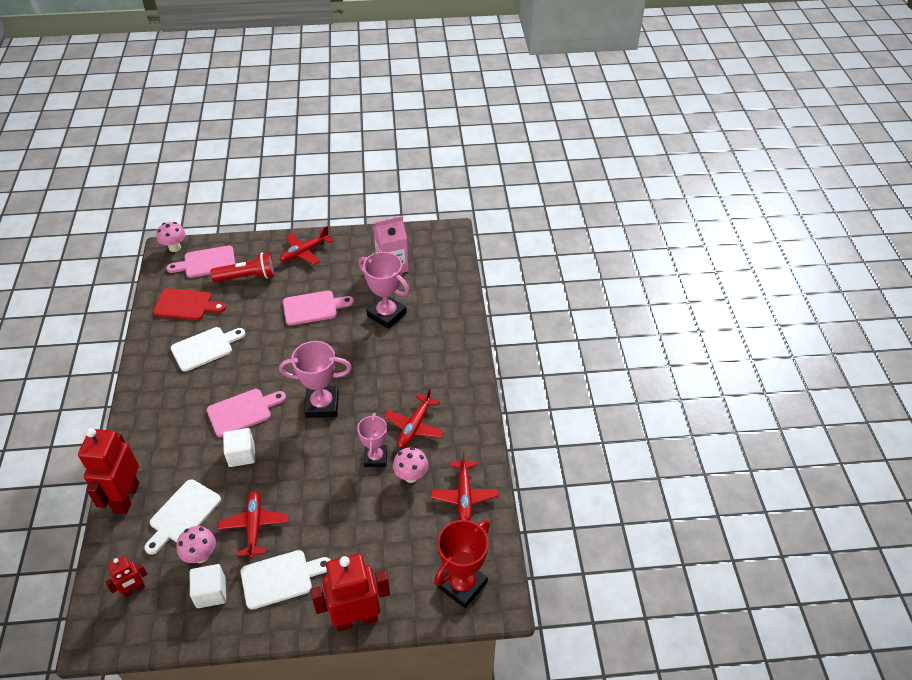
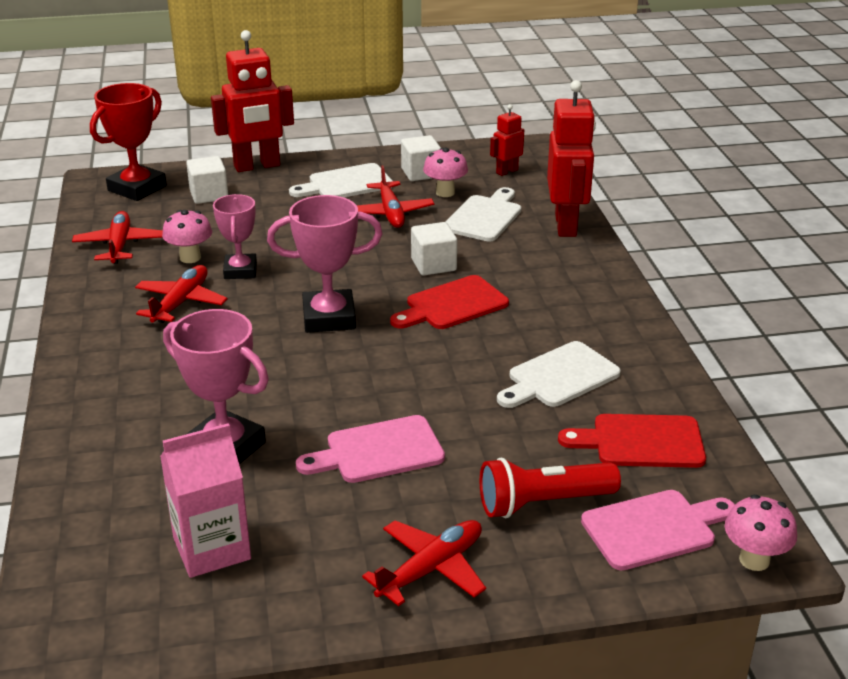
camera: 175 degrees right, 15 degrees down
pink cutting board [207,389,286,437] -> red cutting board [390,275,509,329]
none -> white cube [186,156,228,204]

